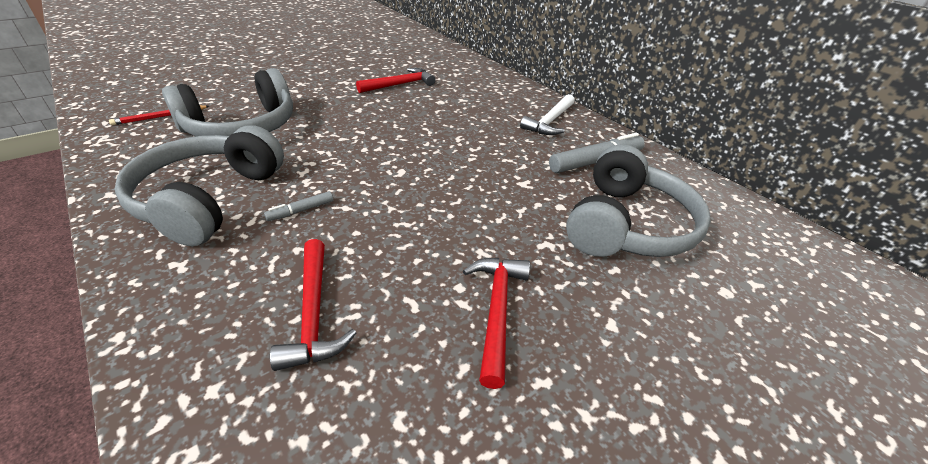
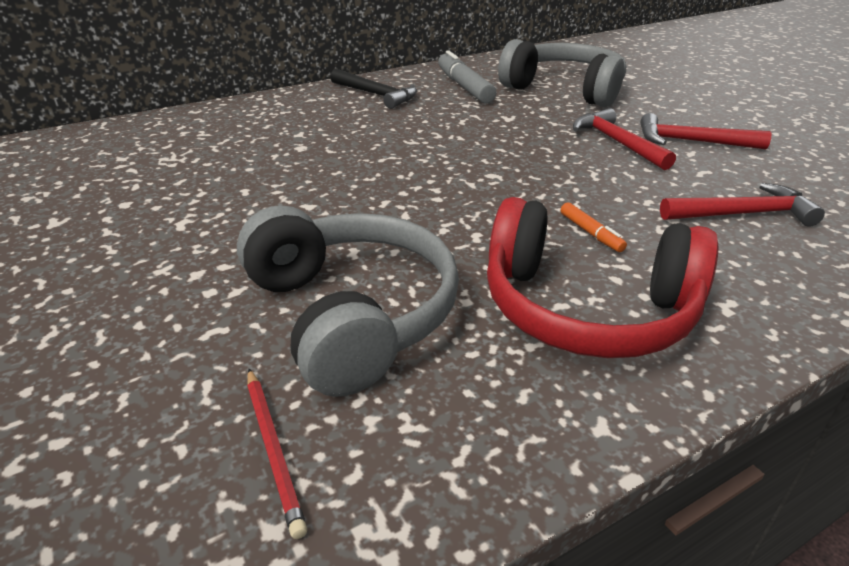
camera: 80 degrees left, 5 degrees down
grey headphones [114,125,284,246] -> red headphones [487,197,718,358]
grey marker [264,191,333,221] -> orange marker [561,202,627,252]
red hammer [356,68,436,93] -> red hammer moved to [573,108,676,170]
white hammer [520,94,575,135] -> black hammer [330,69,417,109]

